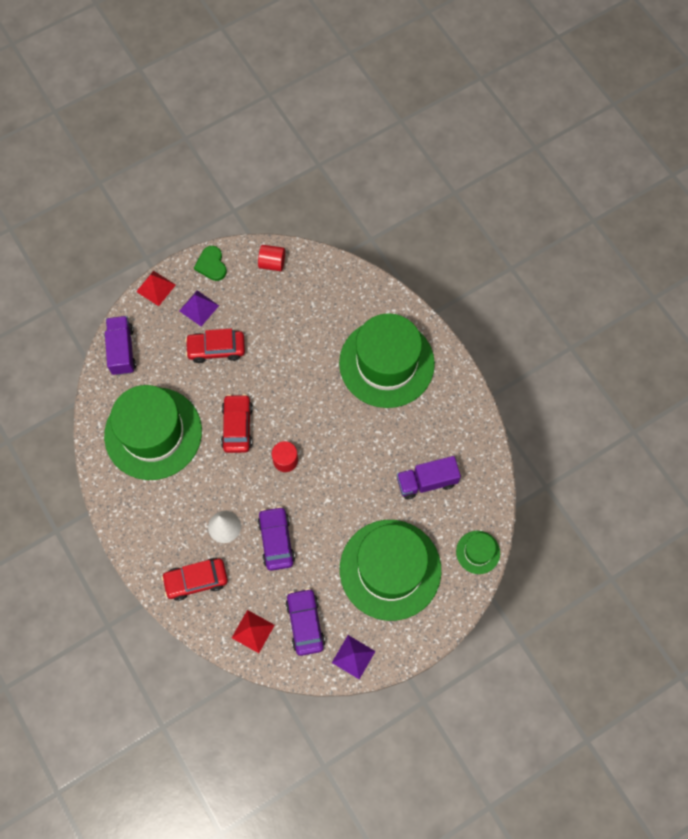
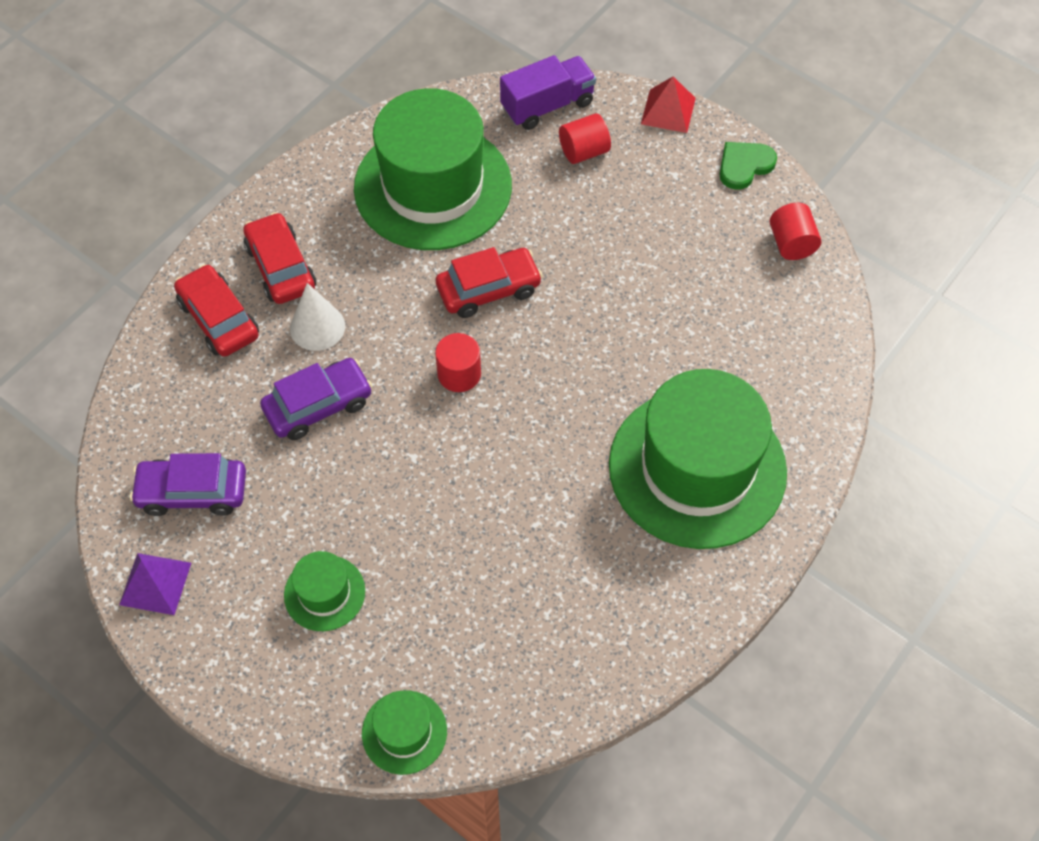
camera: 70 degrees right, 10 degrees down
purple pyramid [179,290,219,326] -> none
red car [185,329,245,363] -> red car moved to [243,212,316,304]
red pyramid [232,610,275,653] -> none
purple car [286,588,325,656] -> purple car turned 150 degrees counterclockwise [130,453,246,516]
green hat [340,520,441,621] -> green hat [284,551,365,631], size x0.44
purple truck [397,456,461,499] -> none
none -> red cylinder [559,113,611,164]

